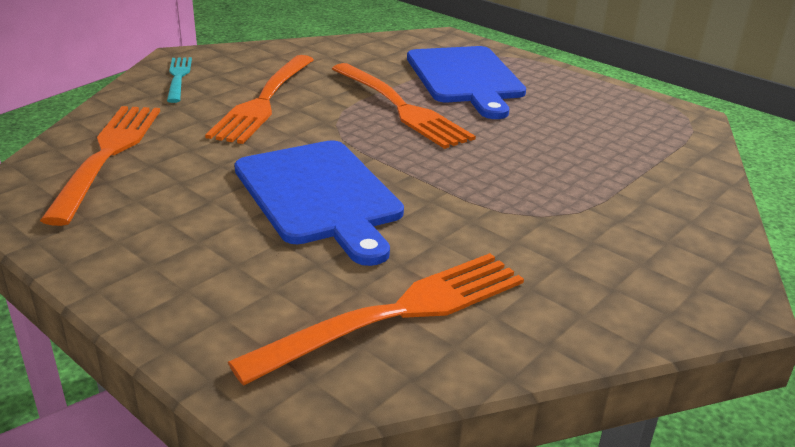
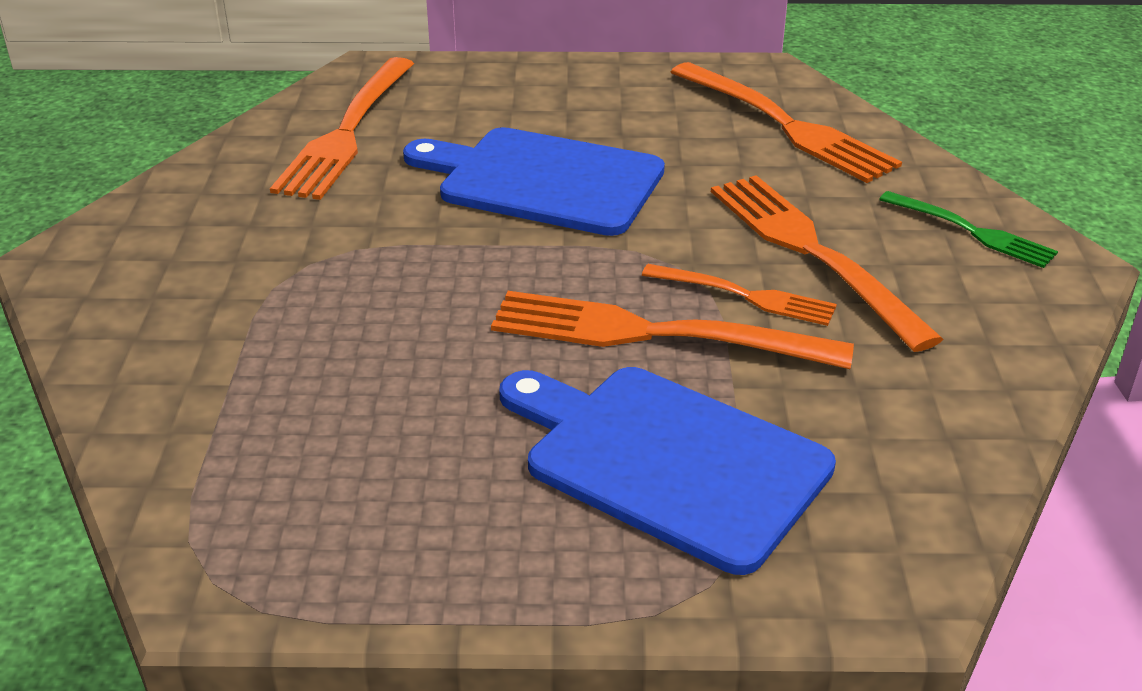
camera: 140 degrees right, 5 degrees up
turquoise fork [167,57,192,103] -> green fork [879,191,1058,268]
none -> orange fork [642,264,837,326]

